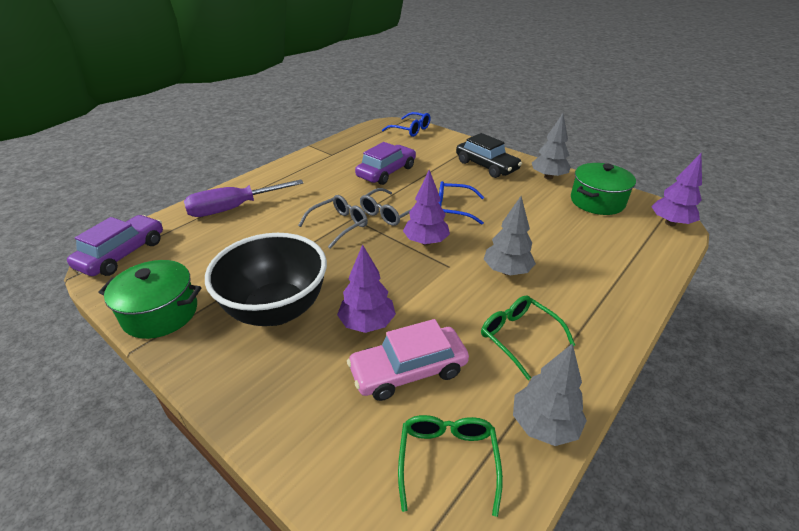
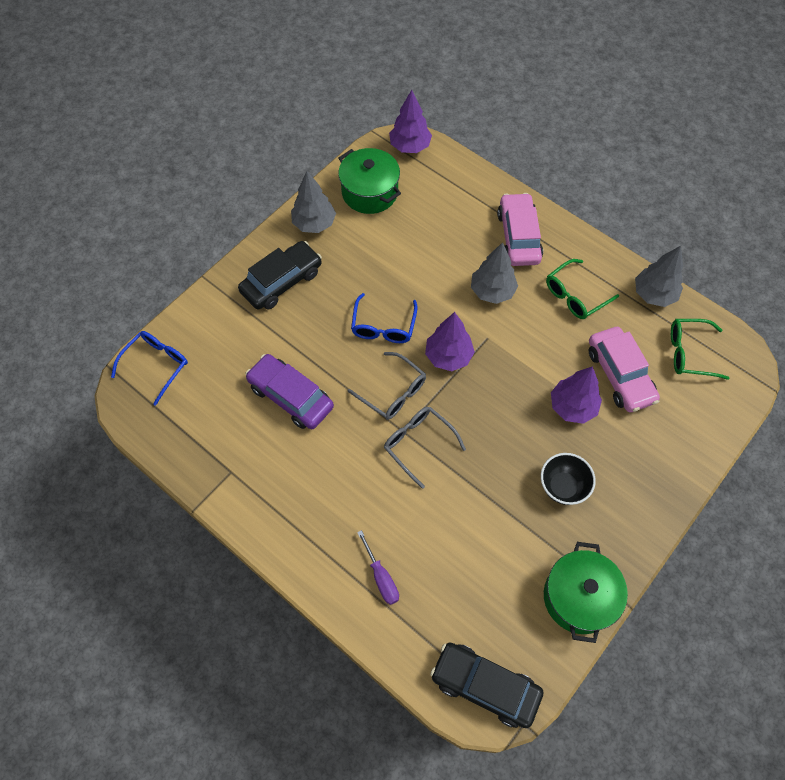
camera: 90 degrees left, 25 degrees up
purple car [67,215,163,276] -> black car [430,643,543,728]
purple screwdriver [184,179,303,217] -> purple screwdriver [357,530,399,605], size x0.52
black bowl [205,233,327,326] -> black bowl [541,453,596,505], size x0.50
none -> pink car [497,193,543,266]

